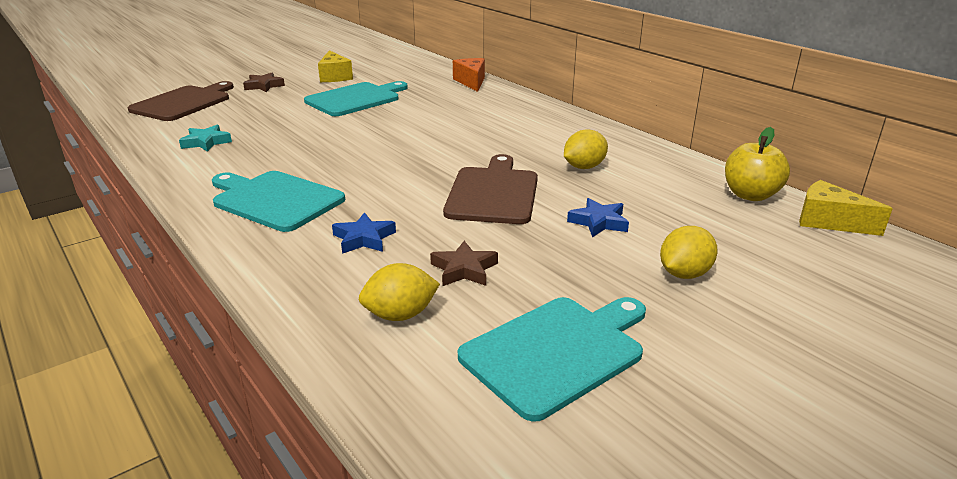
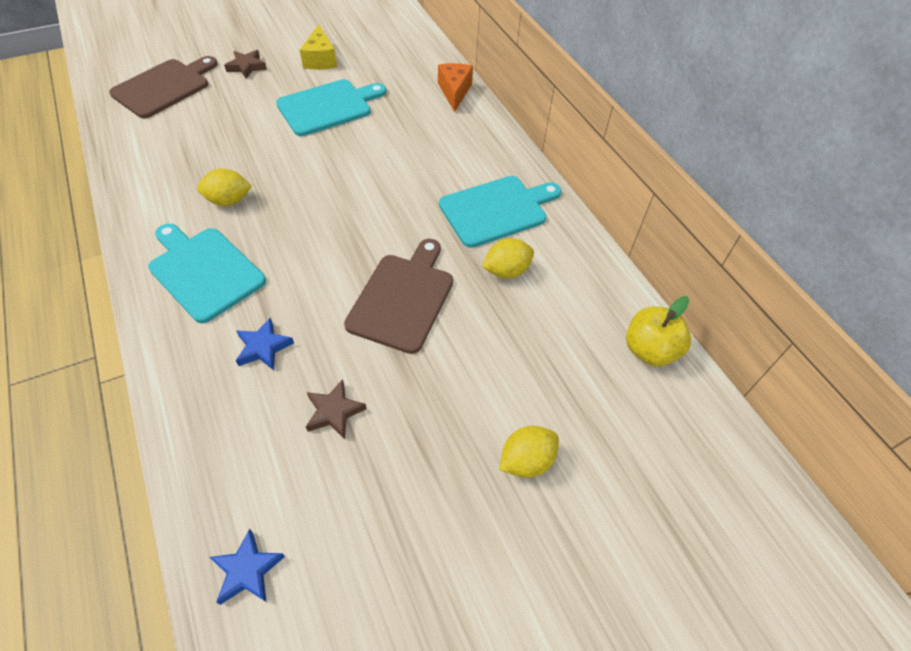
camera: 10 degrees right, 25 degrees up
turquoise star [179,125,232,152] -> none
yellow lemon [359,263,440,321] -> yellow lemon moved to [197,169,252,206]
turquoise cutting board [458,297,646,422] -> turquoise cutting board moved to [439,176,561,248]
blue star [567,198,629,237] -> blue star moved to [210,529,285,605]
yellow cheese [799,180,893,236] -> none

